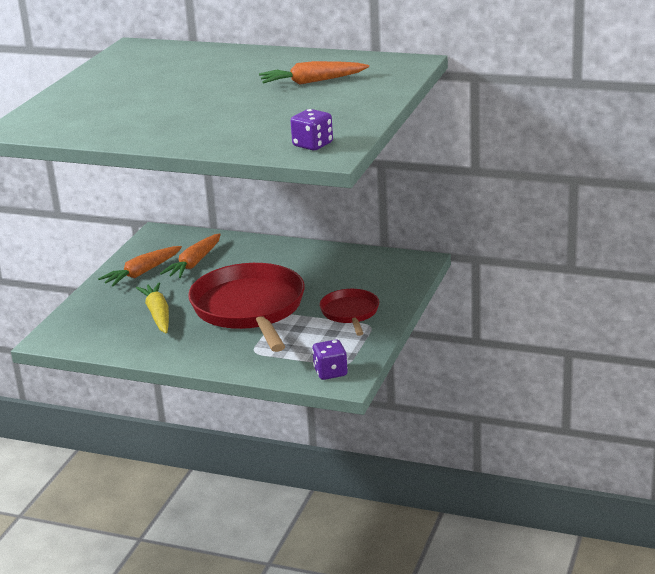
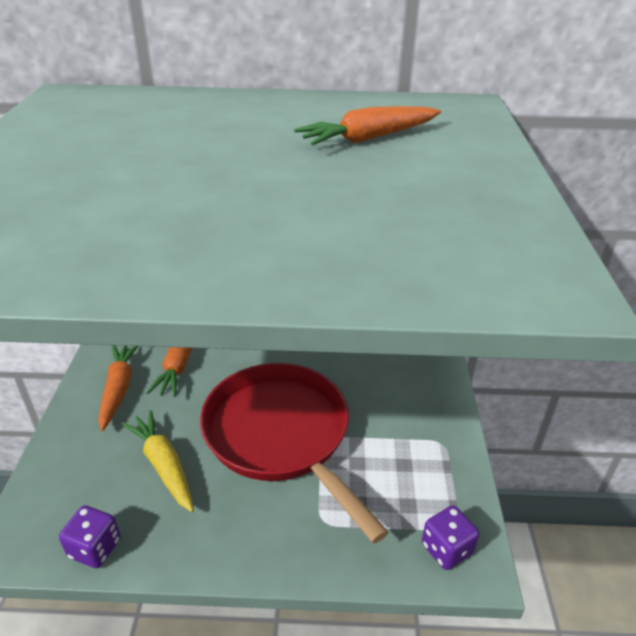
camera: 20 degrees left, 10 degrees up
orange carrot [98,246,182,286] -> orange carrot turned 150 degrees clockwise [98,345,138,431]
purple dice [291,109,333,150] -> purple dice moved to [59,506,121,568]
red pan [319,289,379,336] -> none

